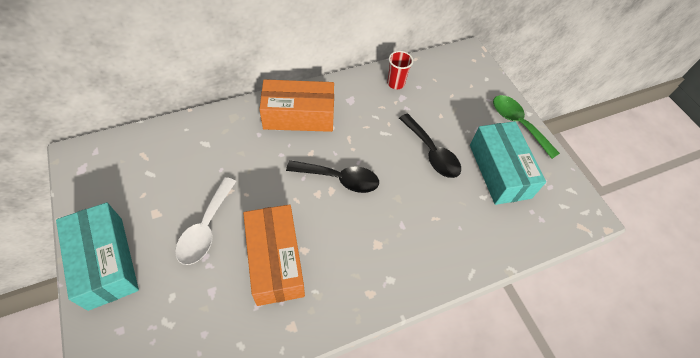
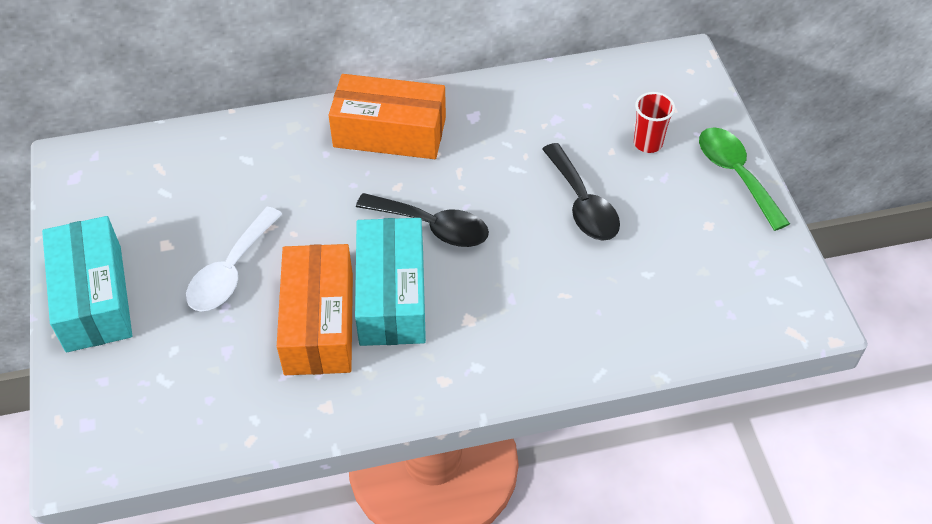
camera: 15 degrees right, 5 degrees down
red cup [387,51,413,89] -> red cup moved to [634,92,675,153]
turquoise box [470,121,546,205] -> turquoise box moved to [355,218,426,346]

